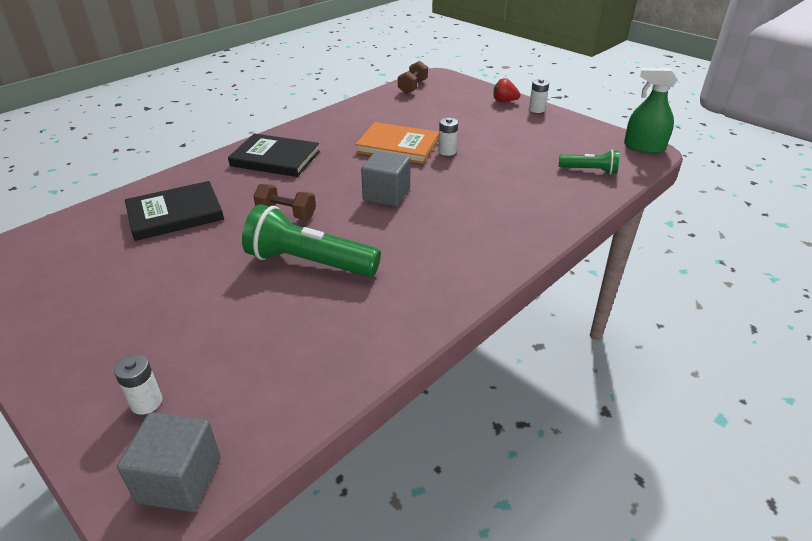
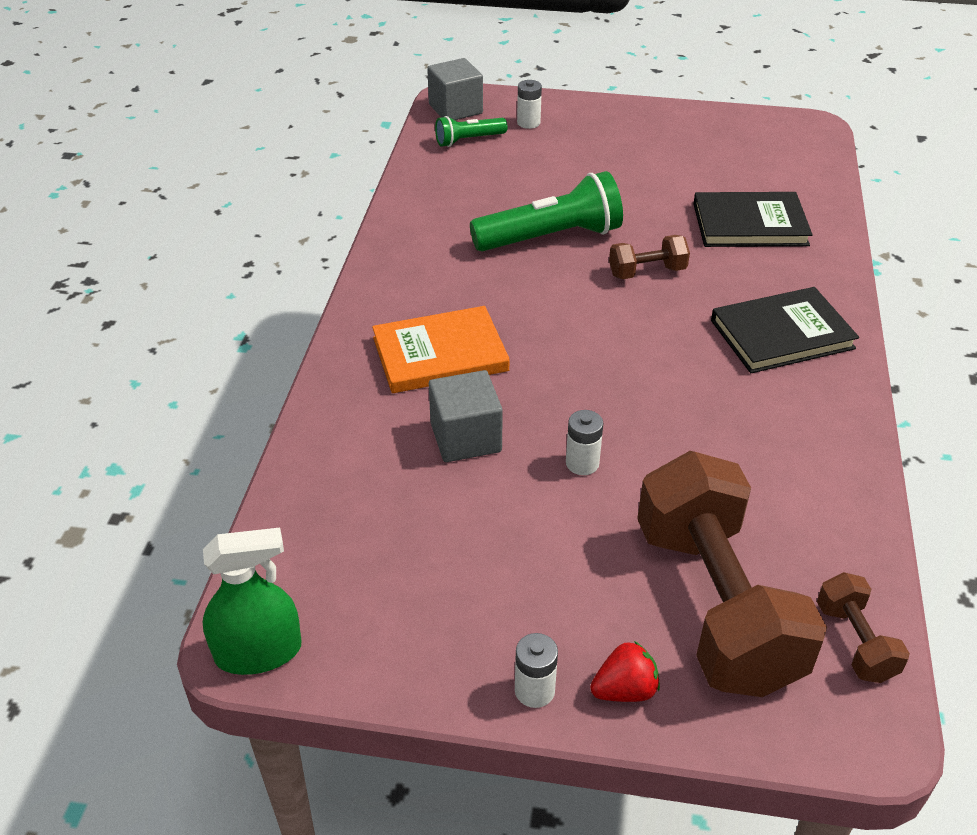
camera: 145 degrees right, 5 degrees up
black book [125,181,224,241] -> black book turned 60 degrees clockwise [693,192,812,247]
orange book [355,122,439,164] -> orange book moved to [372,306,510,393]
grey cube [361,151,410,207] -> grey cube moved to [429,370,503,462]
green flashlight [559,150,619,175] -> green flashlight moved to [435,116,508,147]
none -> brown dumbbell [637,451,827,697]

